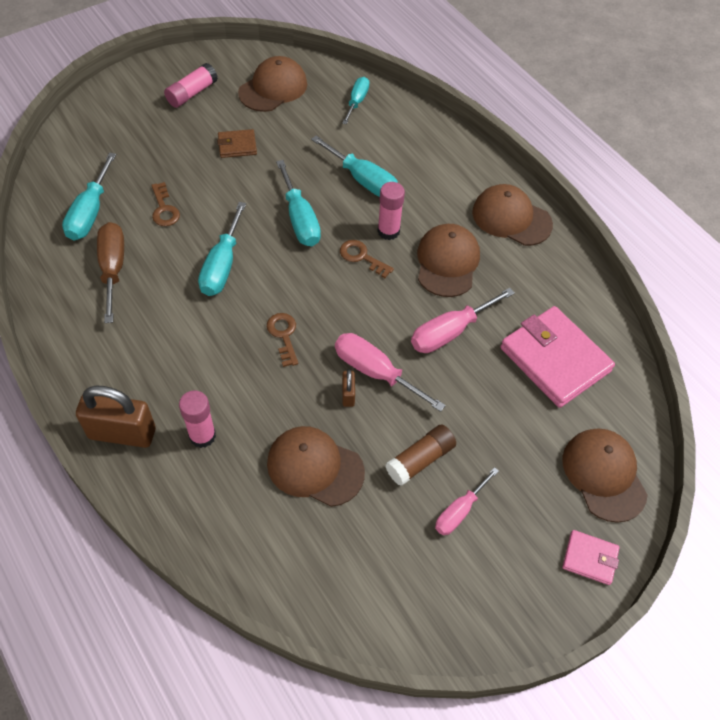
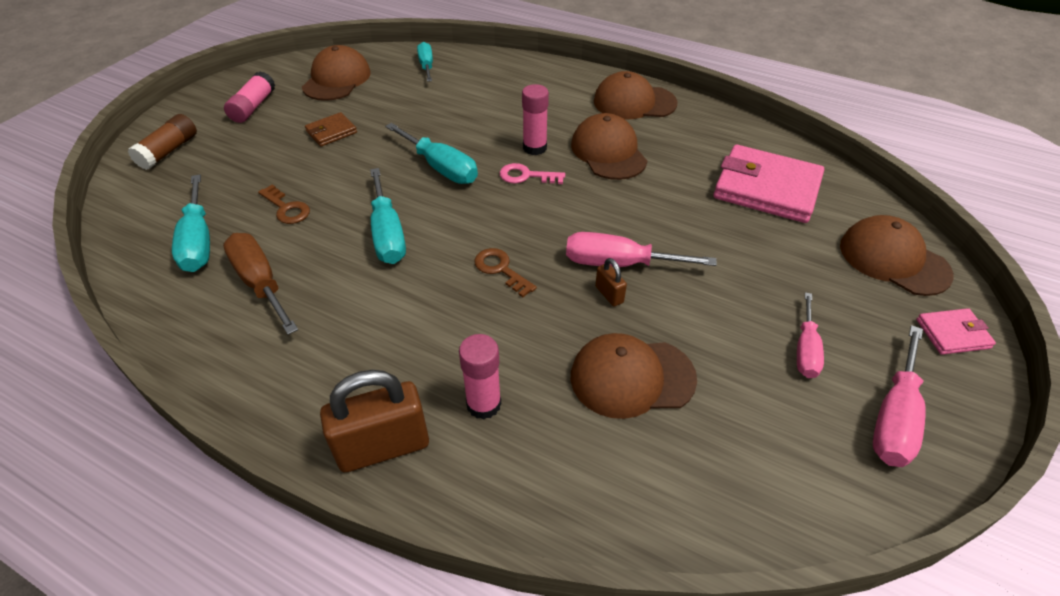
camera: 25 degrees left, 10 degrees down
turquoise screwdriver [311,136,398,197] -> none
brown key [340,240,394,278] -> pink key [500,163,565,184]
brown glue stick [385,424,456,486] -> brown glue stick moved to [128,114,197,170]
pink screwdriver [411,288,515,353] -> pink screwdriver moved to [873,325,926,467]

